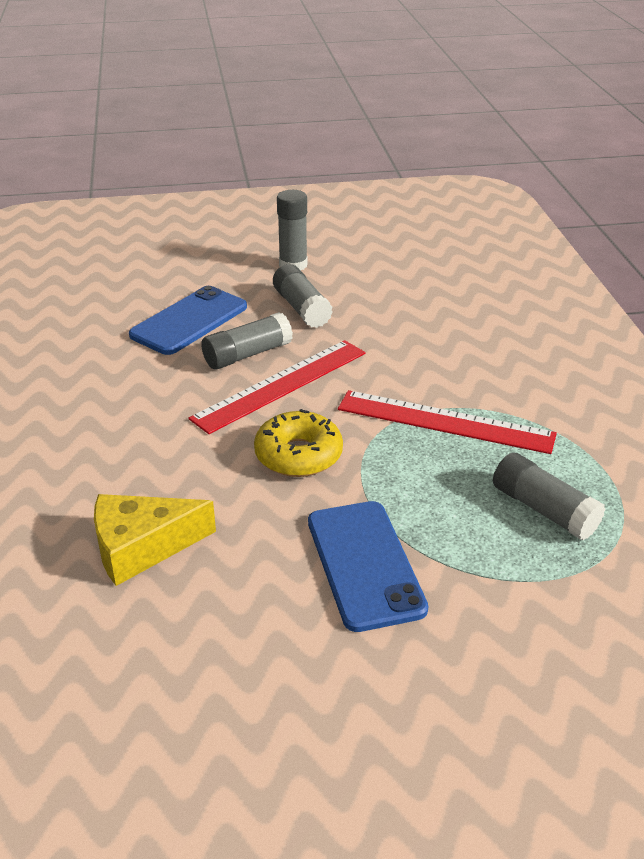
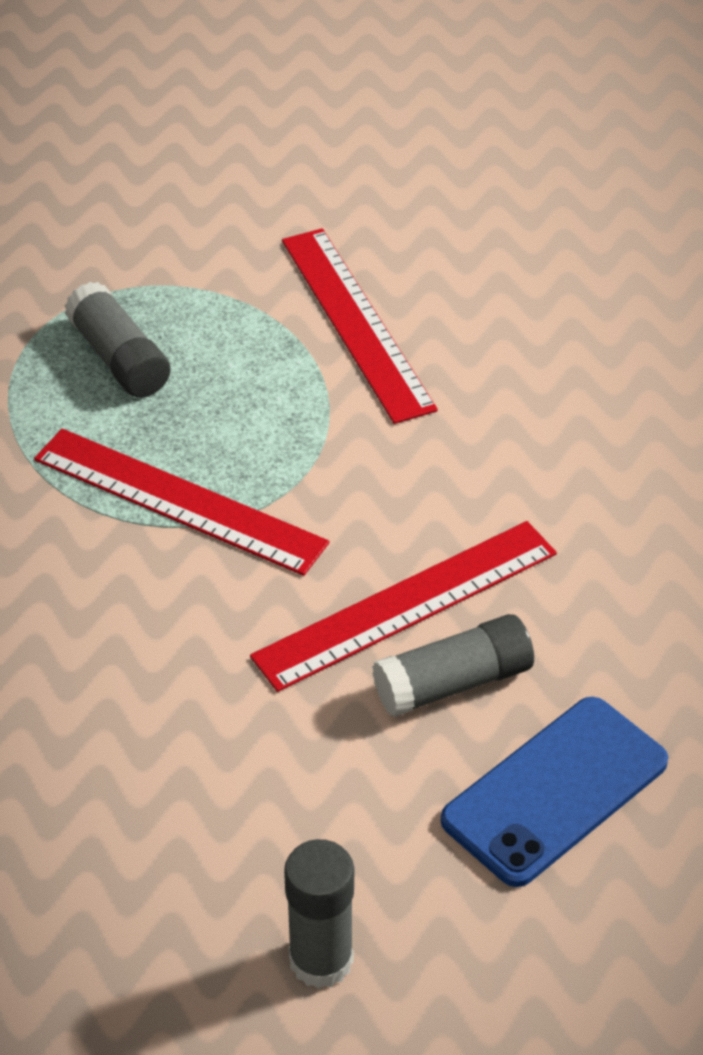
camera: 170 degrees left, 10 degrees up
yellow cheese [94,494,216,586] -> none
yellow donut [254,409,343,477] -> none
grey glue stick [273,264,333,328] -> none
blue phone [308,501,428,632] -> red ruler [282,228,438,424]

